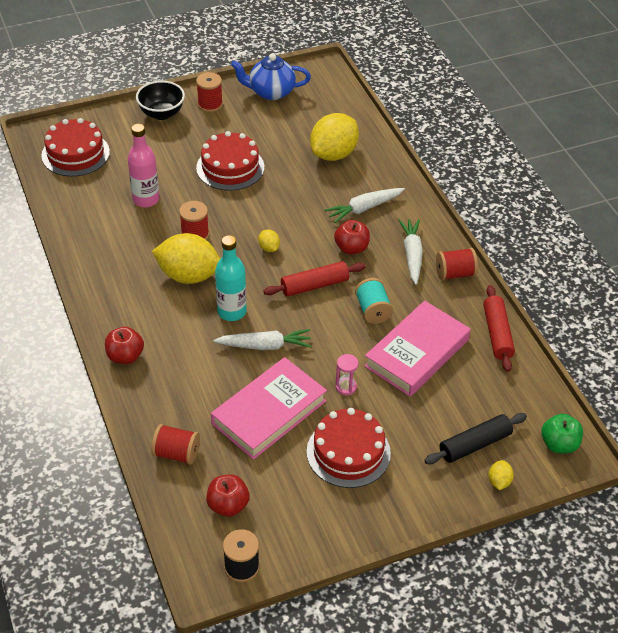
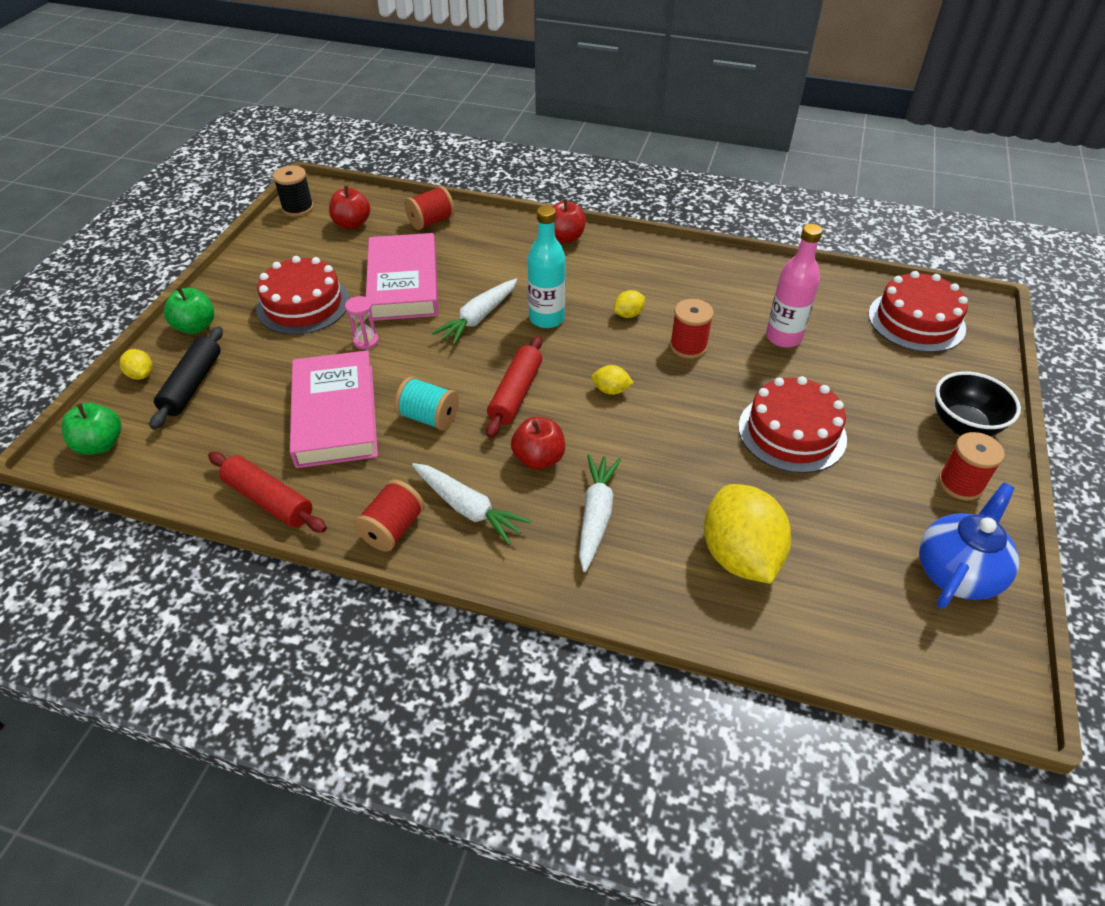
camera: 130 degrees right, 0 degrees up
yellow lemon [152,233,220,284] -> yellow lemon [614,290,645,318], size x0.43
none -> green apple [164,287,214,334]

